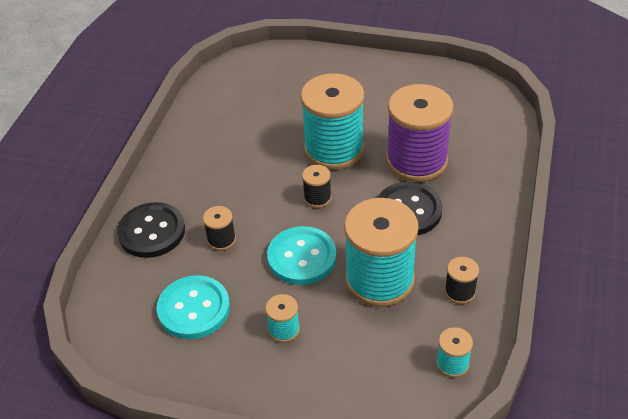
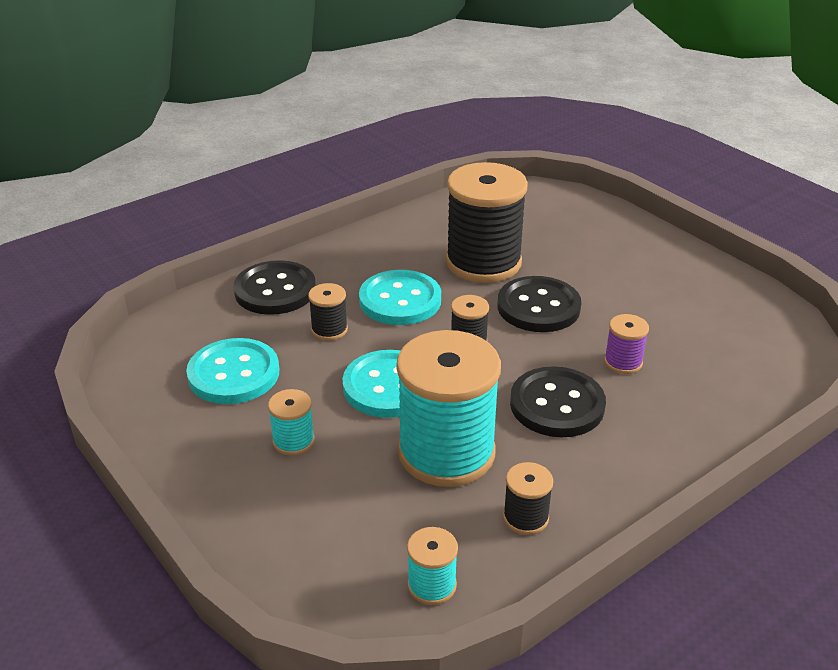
camera: 35 degrees right, 10 degrees down
turquoise spool [300,73,364,170] -> black button [497,276,581,332]
purple spool [386,84,454,182] -> purple spool [604,314,649,374], size x0.44
none -> turquoise button [359,270,441,325]
none -> black spool [446,162,528,283]

